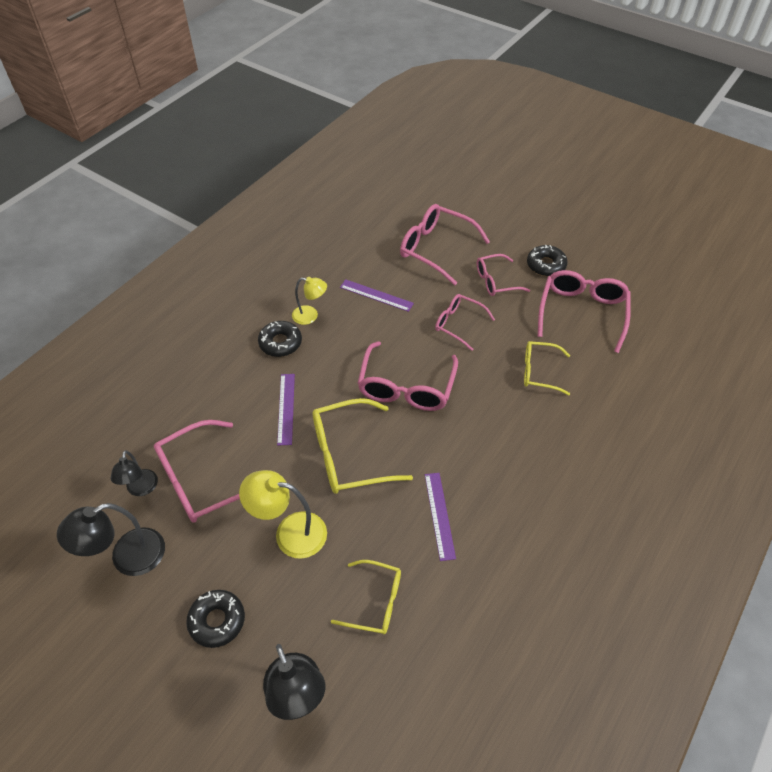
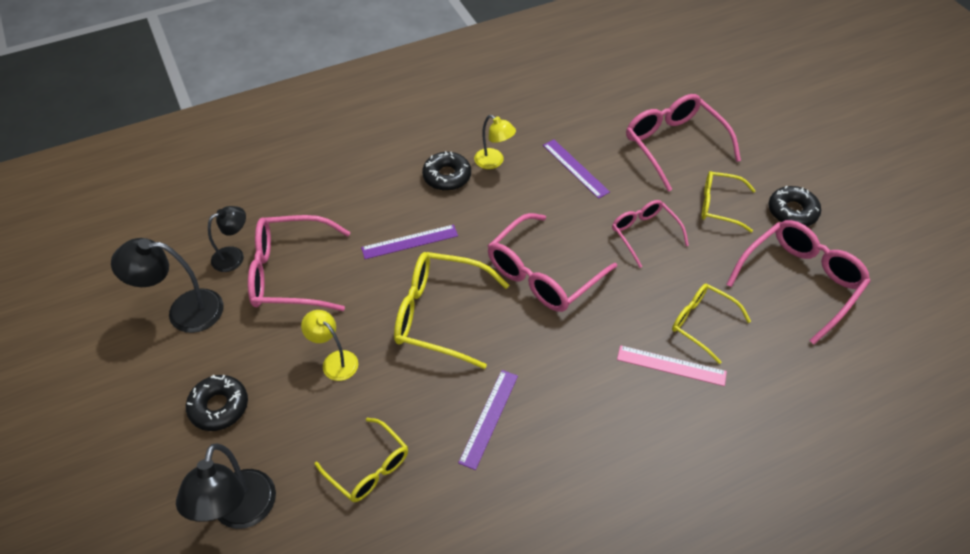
camera: 30 degrees right, 0 degrees up
black lamp [110,450,158,496] -> black lamp turned 150 degrees counterclockwise [208,206,246,272]
yellow lamp [239,470,327,559] -> yellow lamp [301,310,358,381], size x0.63
purple ruler [277,374,295,445] -> purple ruler turned 45 degrees clockwise [361,224,458,259]
pink glasses [477,254,530,296] -> yellow glasses [701,171,756,233]
none -> pink ruler [617,345,727,386]

